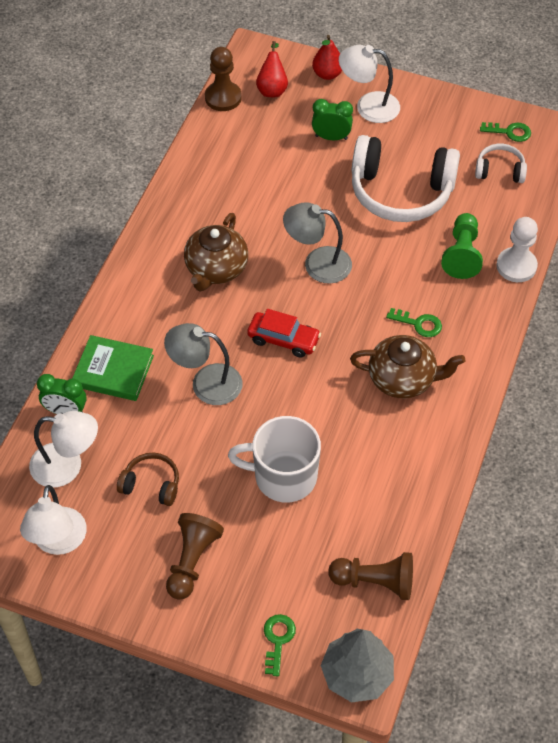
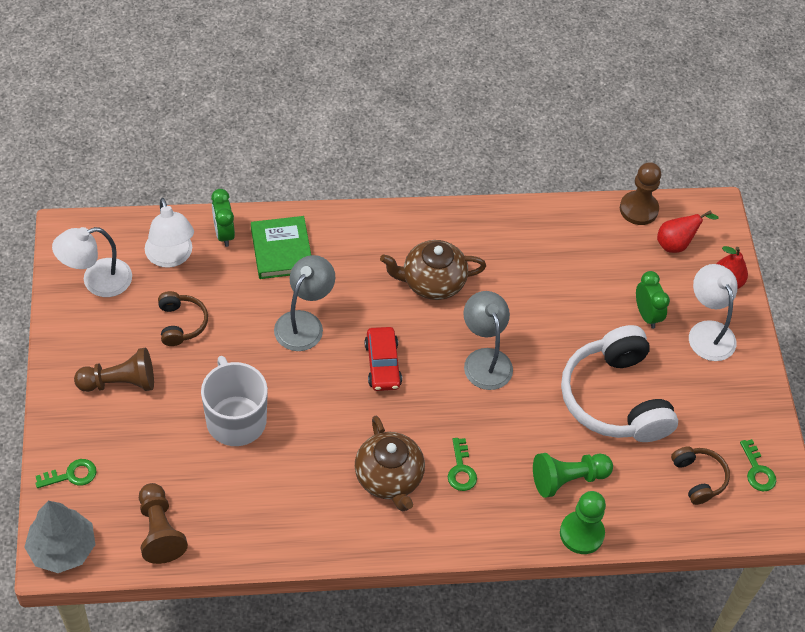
camera: 60 degrees right, 0 degrees up
grey lamp [164,323,243,405] -> grey lamp turned 45 degrees clockwise [274,255,335,351]
white headphones [475,144,527,183] -> brown headphones [671,446,730,505]
white pawn [496,217,538,282] -> green pawn [560,491,606,554]

